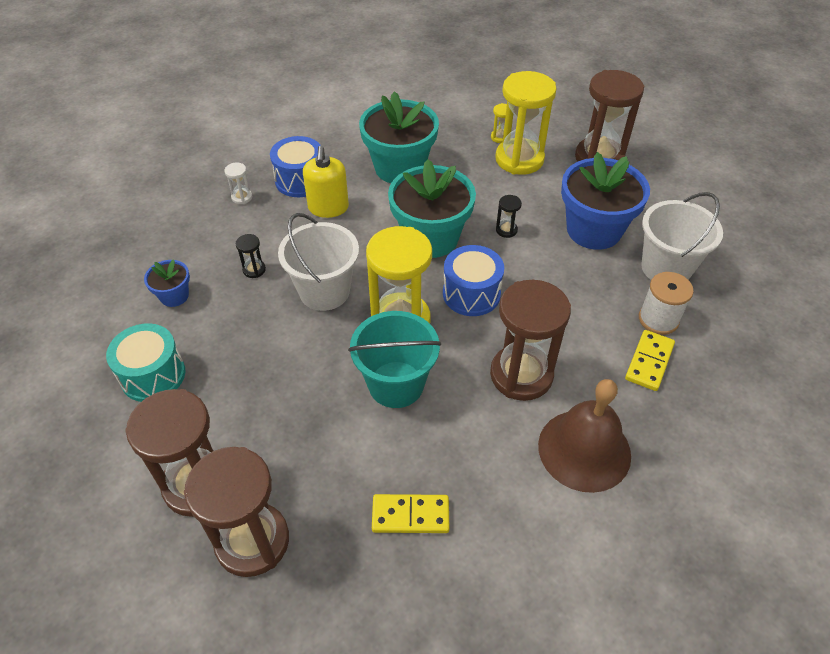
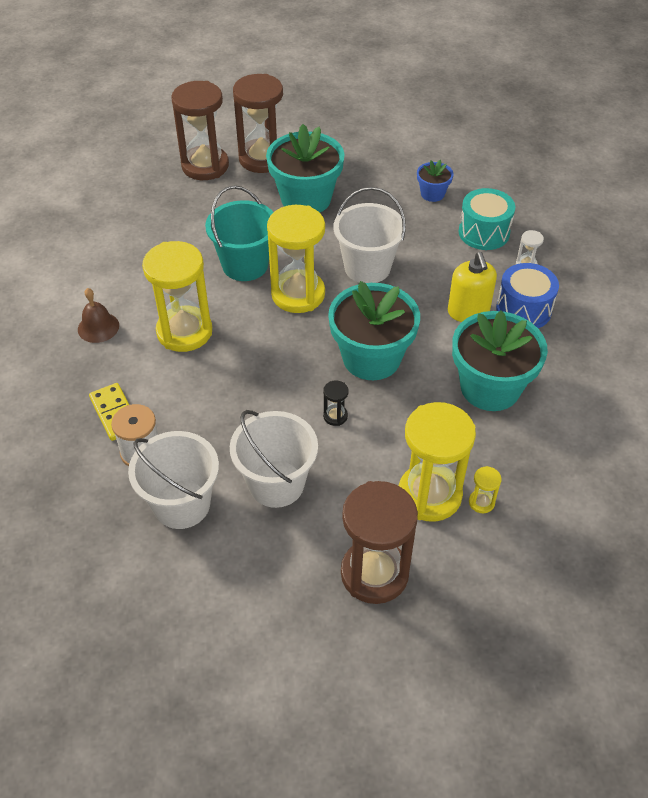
camera: 125 degrees right, 0 degrees up
turquoise drum [106,323,185,402] -> turquoise drum moved to [459,188,515,250]
black hourglass [236,234,266,278] -> none
yellow soap dispenser [303,146,349,218] -> yellow soap dispenser turned 135 degrees counterclockwise [448,252,497,322]
yellow domino [372,494,449,533] -> none
blue drum [443,245,504,316] -> none
brown hourglass [490,280,571,401] -> yellow hourglass [142,241,212,352]
brown bell [538,379,631,493] -> brown bell [78,288,119,343], size x0.55
blue flower pot [561,152,650,250] -> white bucket [230,410,318,508]
none -> turquoise flower pot [266,124,344,212]

